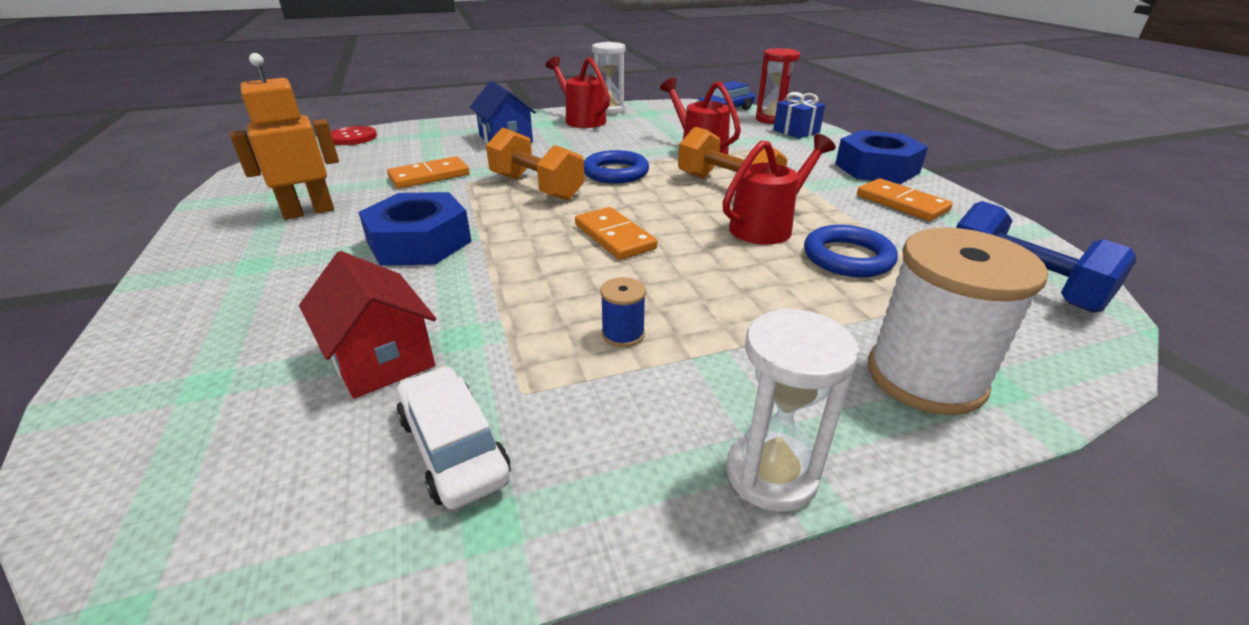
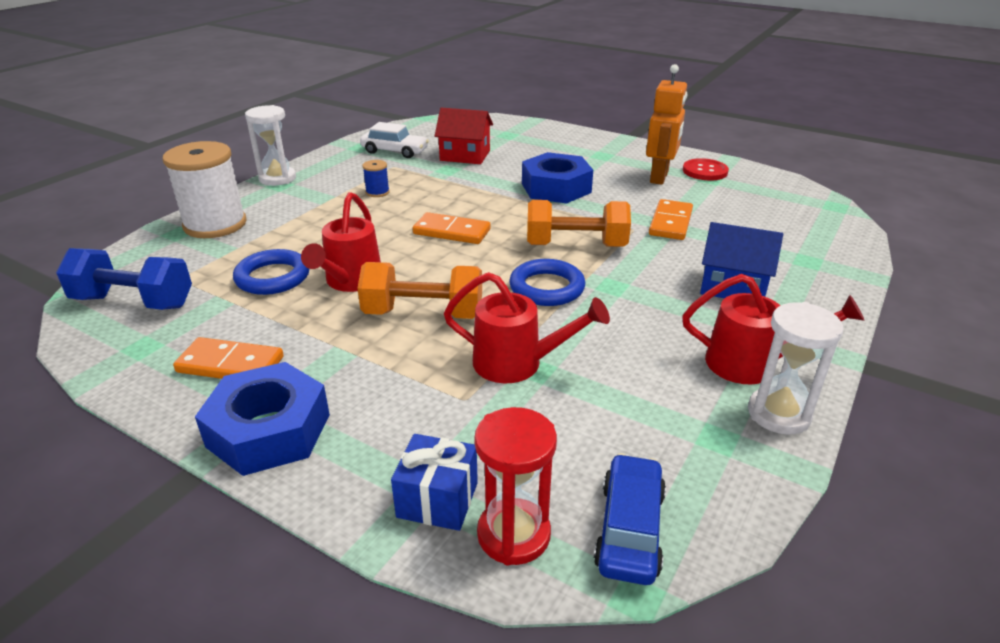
camera: 140 degrees right, 0 degrees up
red button [331,126,377,145] -> red button moved to [683,158,729,180]

